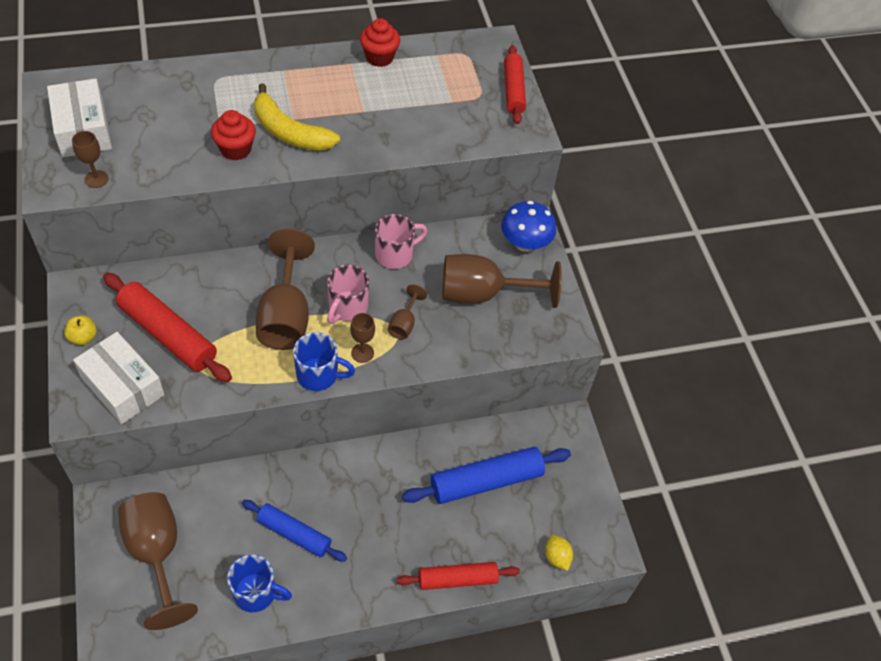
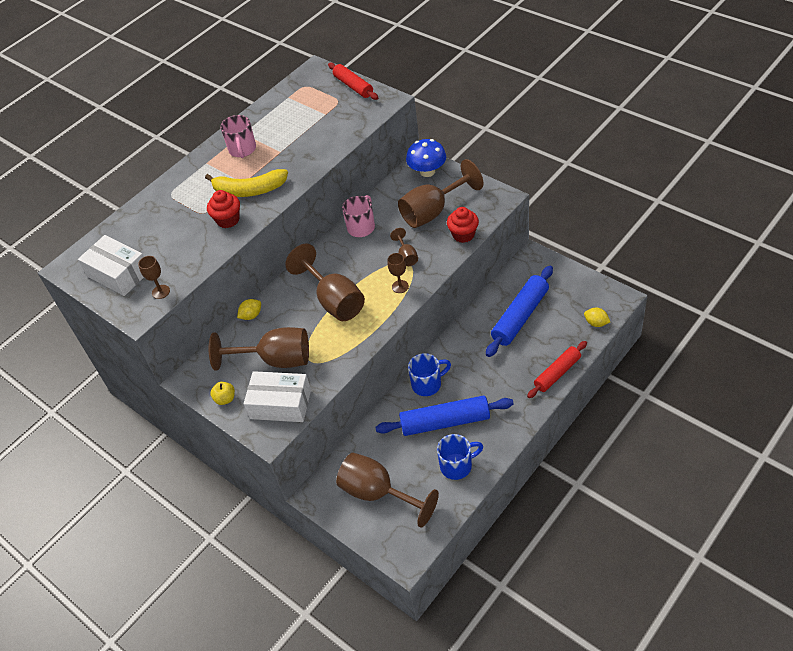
camera: 25 degrees left, 5 degrees down
red rolling pin [103,273,232,383] -> brown goblet [209,327,309,371]
blue rolling pin [242,500,347,562] -> blue rolling pin [375,396,514,436], size x1.52
blue mug [293,332,355,391] -> blue mug moved to [408,353,451,396]
pink mug [327,264,369,324] -> pink mug moved to [220,115,256,158]
red cupcake [360,18,400,67] -> red cupcake moved to [447,207,479,243]
none -> yellow lemon [237,299,261,320]

